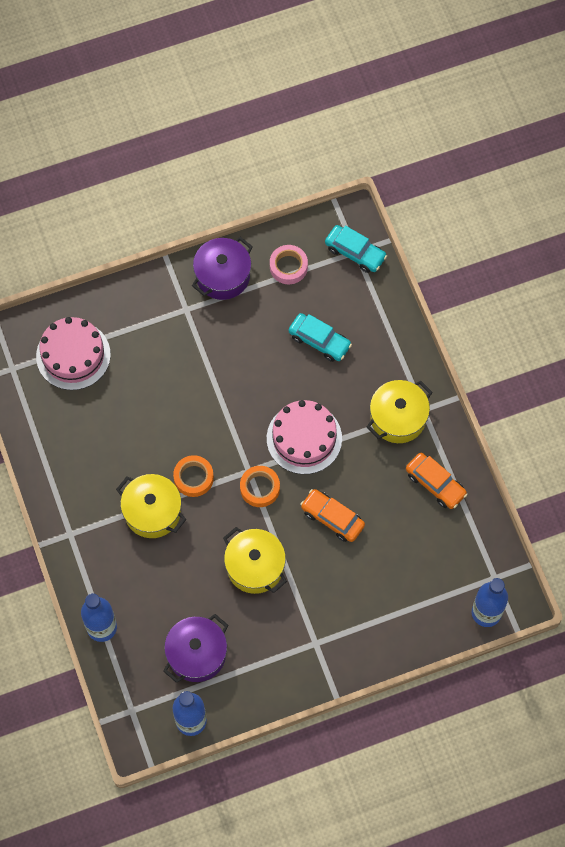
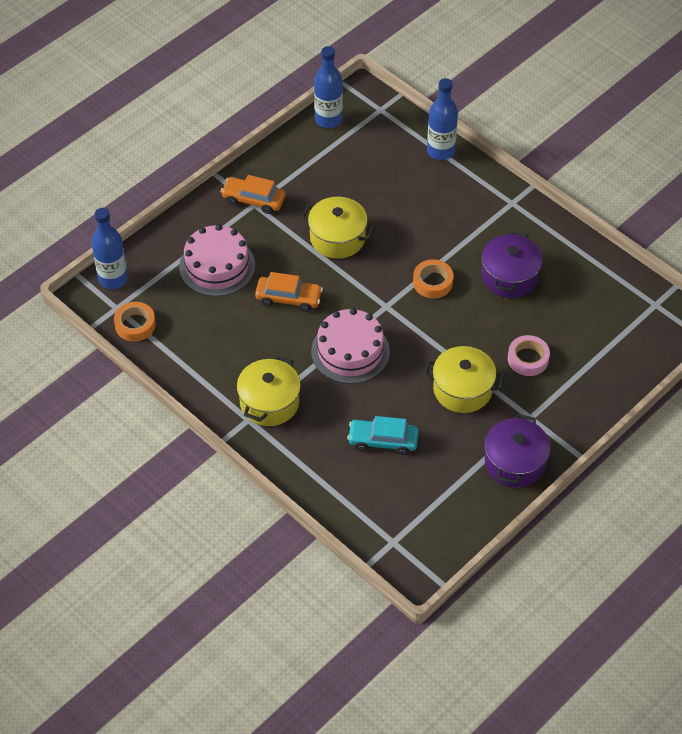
camera: 155 degrees right, 15 degrees down
pink cake [36,317,111,390] -> pink cake moved to [179,224,255,297]
yellow pot [116,474,187,538] -> yellow pot moved to [424,346,505,413]
purple pot [163,614,228,683] -> purple pot moved to [482,231,542,298]
orange tape [240,466,280,507] -> orange tape moved to [114,302,156,342]
pink tape [270,245,308,284] -> pink tape moved to [508,335,550,376]
turquoise car [325,225,387,273] -> none
orange car [406,453,467,509] -> orange car moved to [220,175,286,214]

